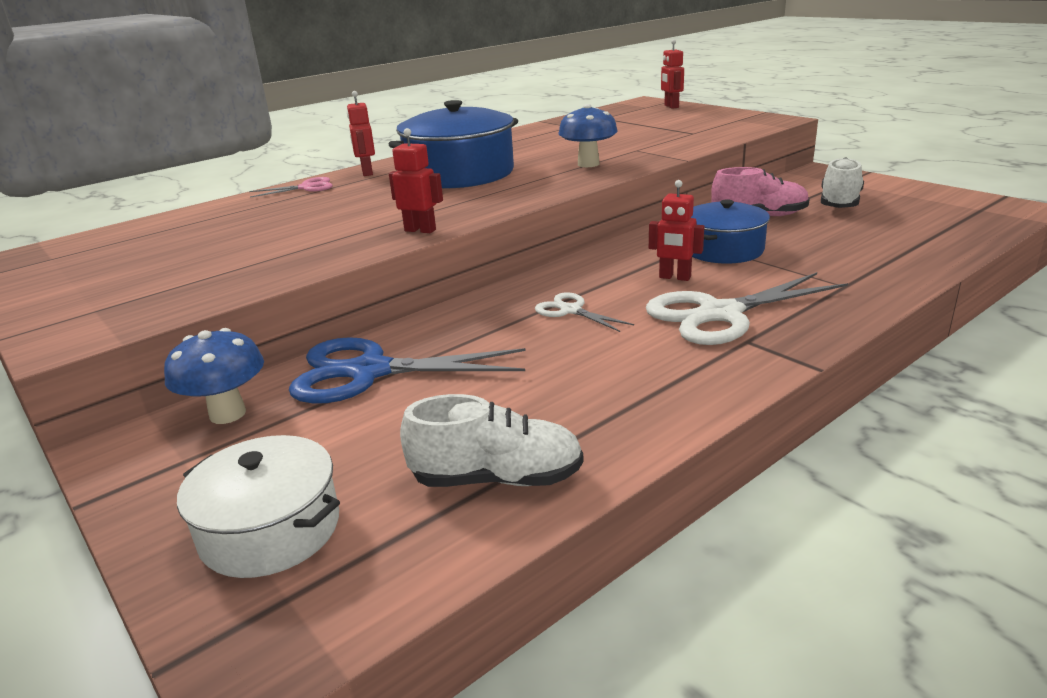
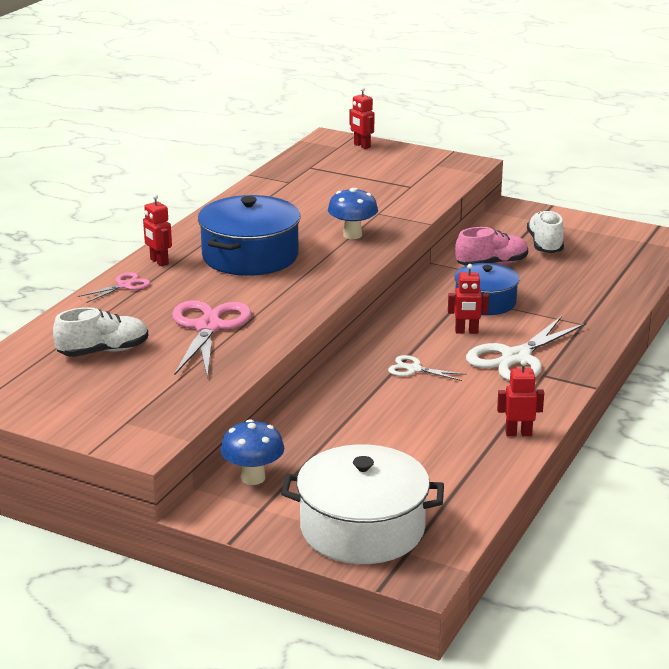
camera: 25 degrees left, 0 degrees up
white pot [177,435,340,578] -> white pot [281,444,444,564], size x1.57
blue scissors [289,337,526,404] -> none
red robot [389,128,443,233] -> red robot moved to [497,360,544,437]
white shoe [400,394,584,487] -> white shoe moved to [53,307,148,357]
none -> pink scissors [172,300,252,379]

